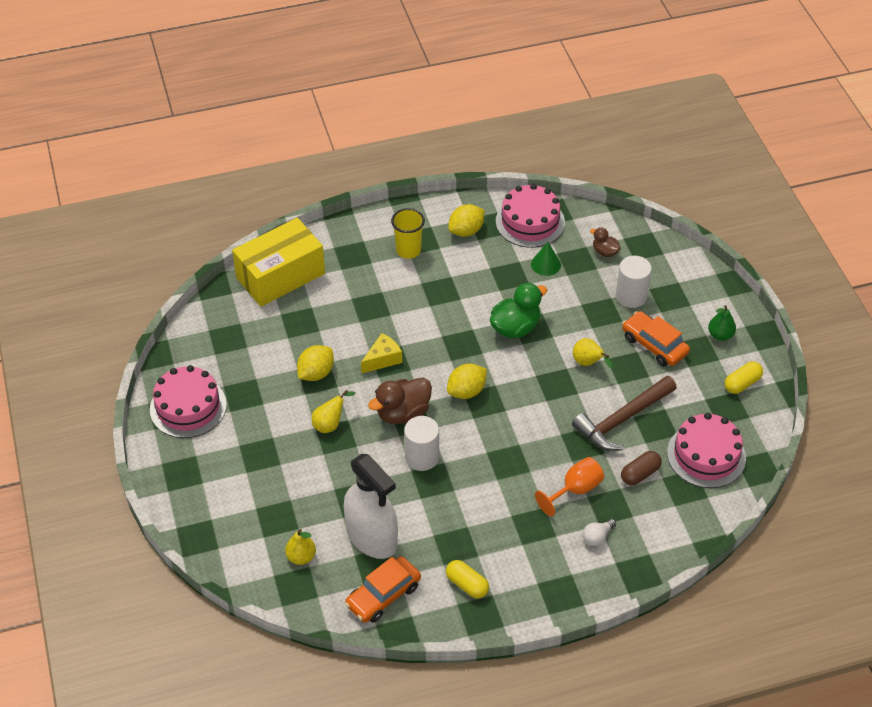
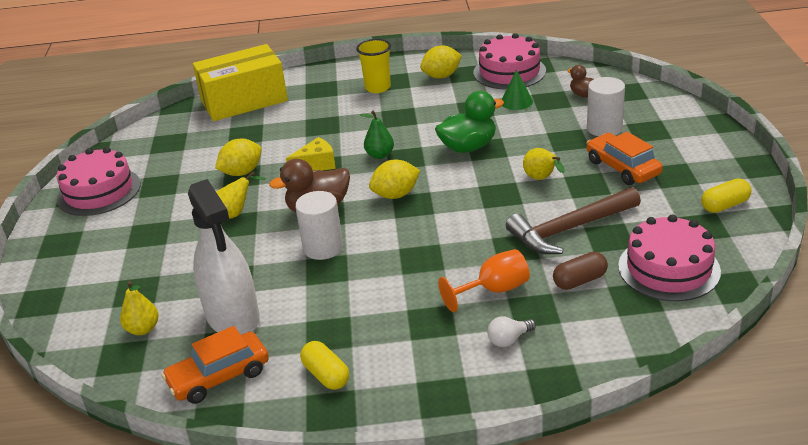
camera: 15 degrees right, 15 degrees down
green pear [708,305,736,341] -> green pear moved to [360,111,394,159]

